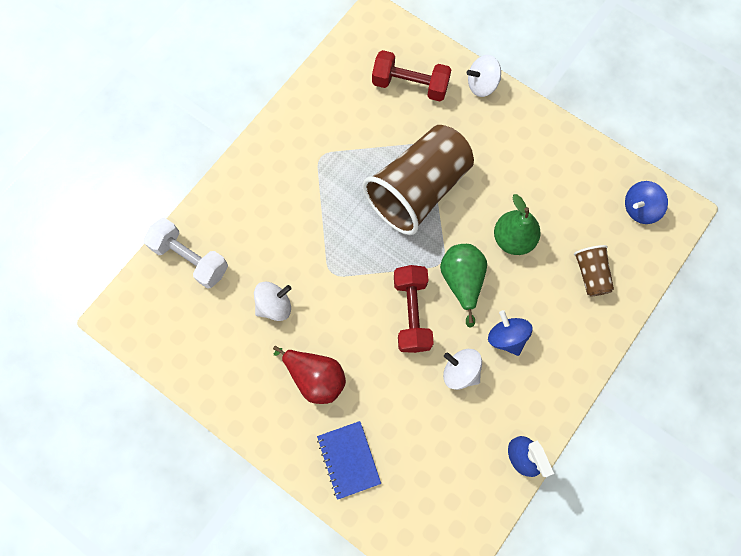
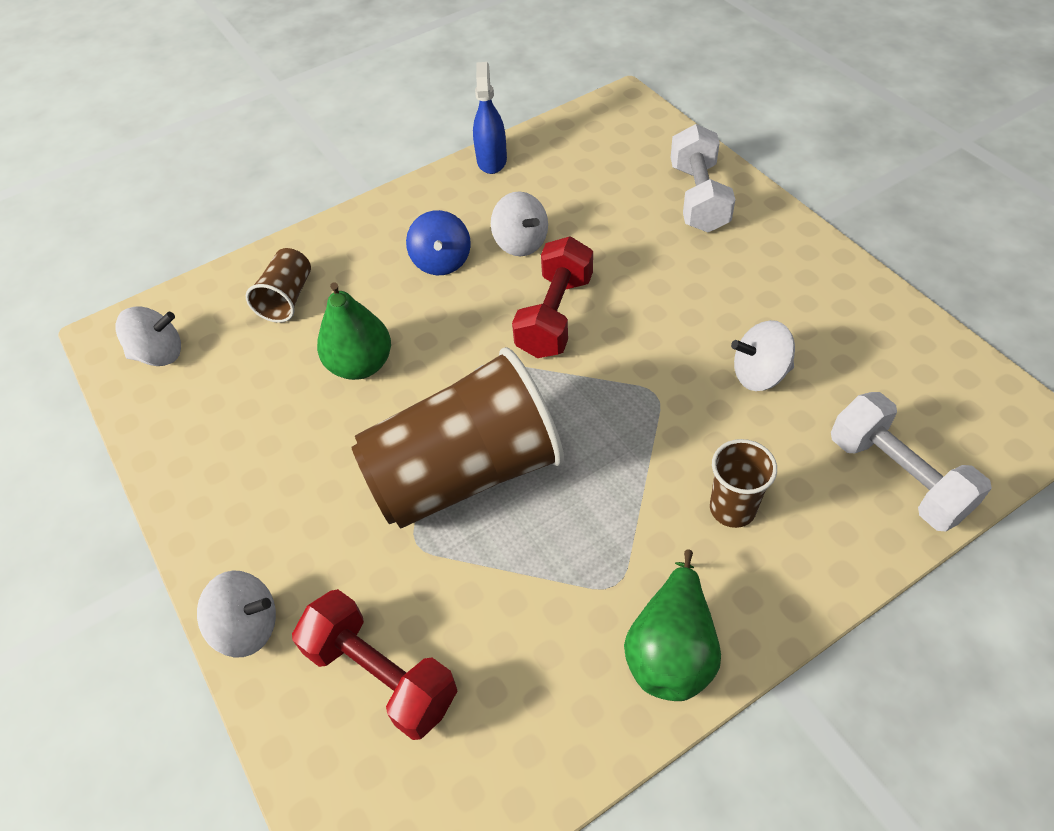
camera: 155 degrees left, 20 degrees down
red pear [273,346,346,404] -> none
blue notebook [317,421,381,500] -> white dumbbell [671,124,735,232]
green pear [440,244,487,328] -> green pear moved to [624,550,721,701]
blue spinning top [625,181,668,224] -> white spinning top [115,307,181,366]
none -> brown cup [710,439,777,528]

